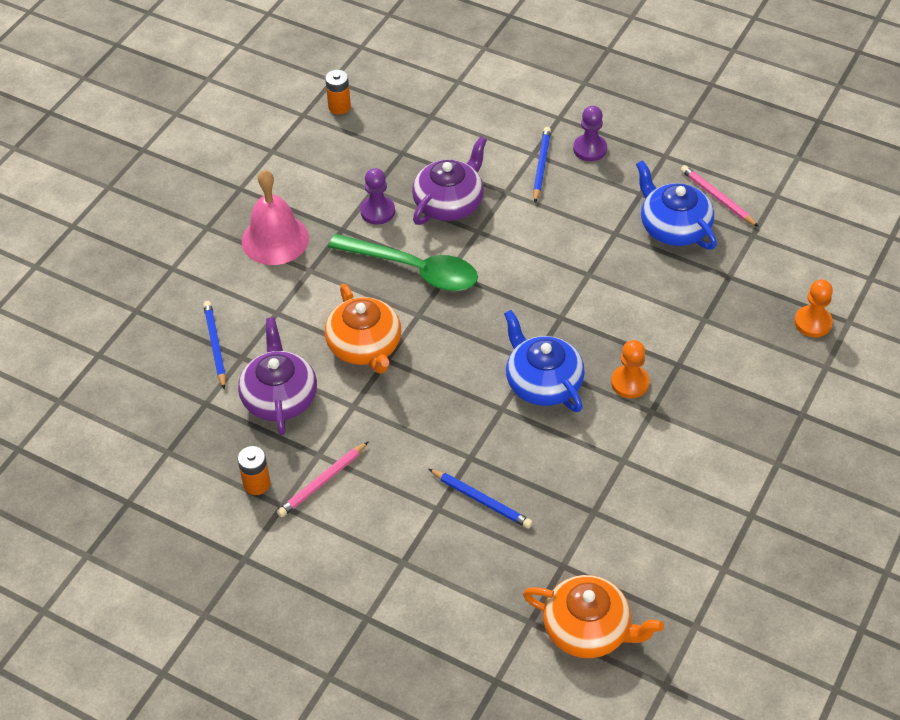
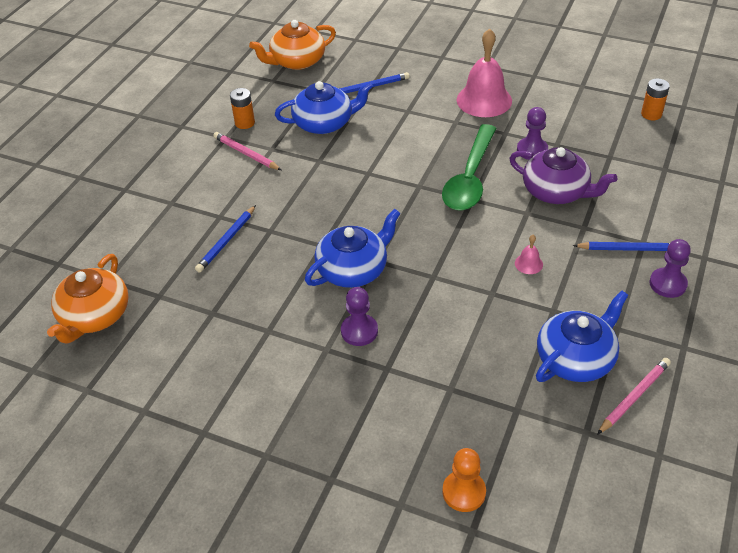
camera: 85 degrees right, 5 degrees down
purple teapot [238,317,317,435] -> blue teapot [275,81,373,134]
orange teapot [325,284,401,374] -> orange teapot moved to [249,20,336,70]
orange pawn [611,340,650,398] -> purple pawn [341,287,378,346]
none -> pink bell [515,235,543,274]

